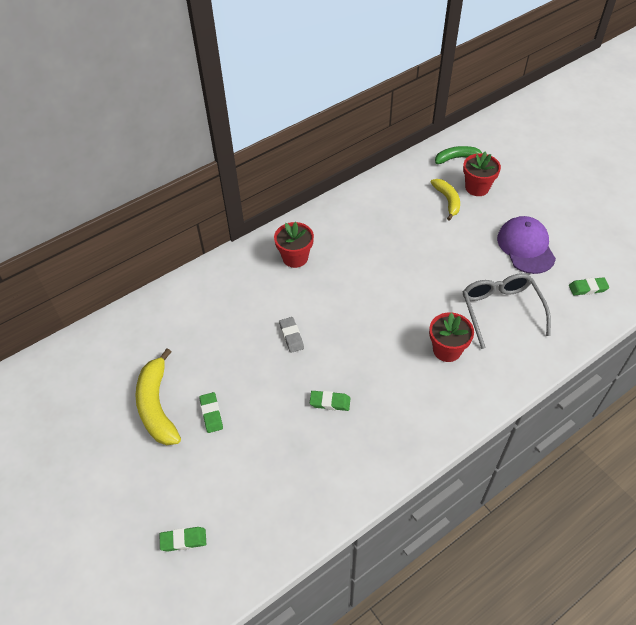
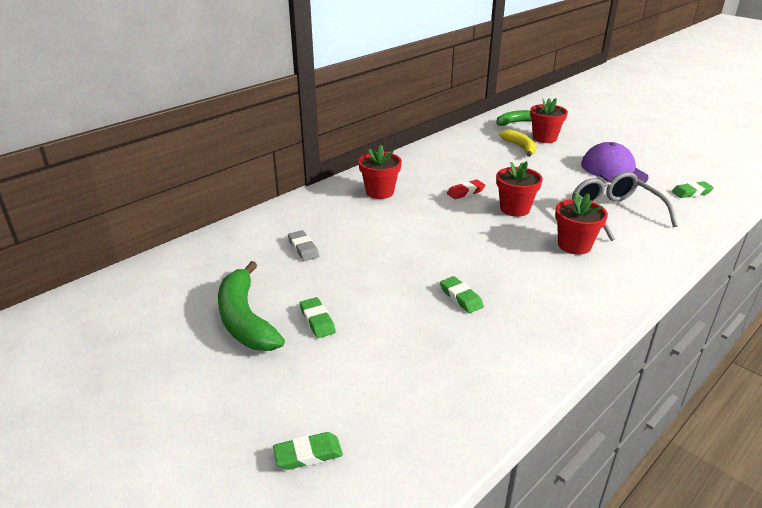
camera: 10 degrees left, 20 degrees down
yellow banana [135,348,181,445] -> green banana [218,261,285,351]
grey eraser [279,317,304,353] -> grey eraser moved to [288,230,319,261]
green eraser [310,391,351,411] -> green eraser turned 60 degrees clockwise [440,276,484,313]
none -> red eraser [447,179,485,199]
none -> red flower pot [496,161,543,217]

